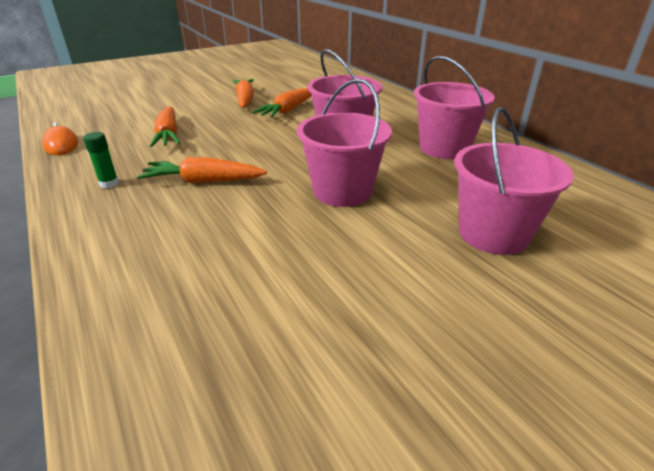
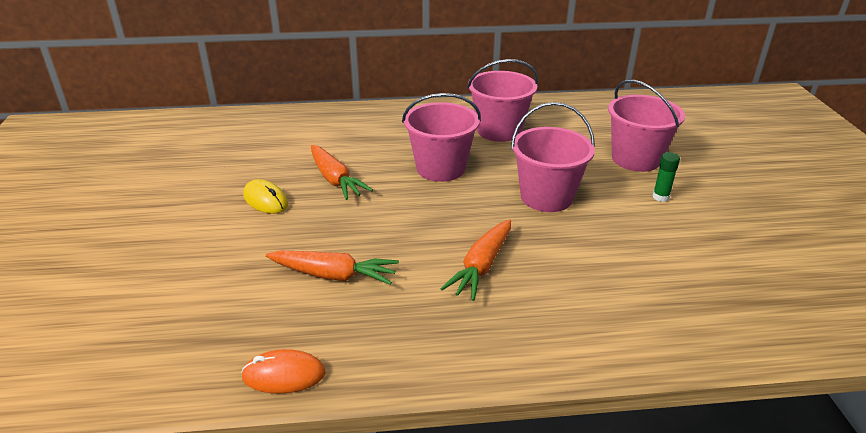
camera: 65 degrees left, 0 degrees up
green glue stick [83,132,119,188] -> green glue stick moved to [652,152,680,202]
orange carrot [233,79,254,108] -> yellow mouse [243,179,288,214]

